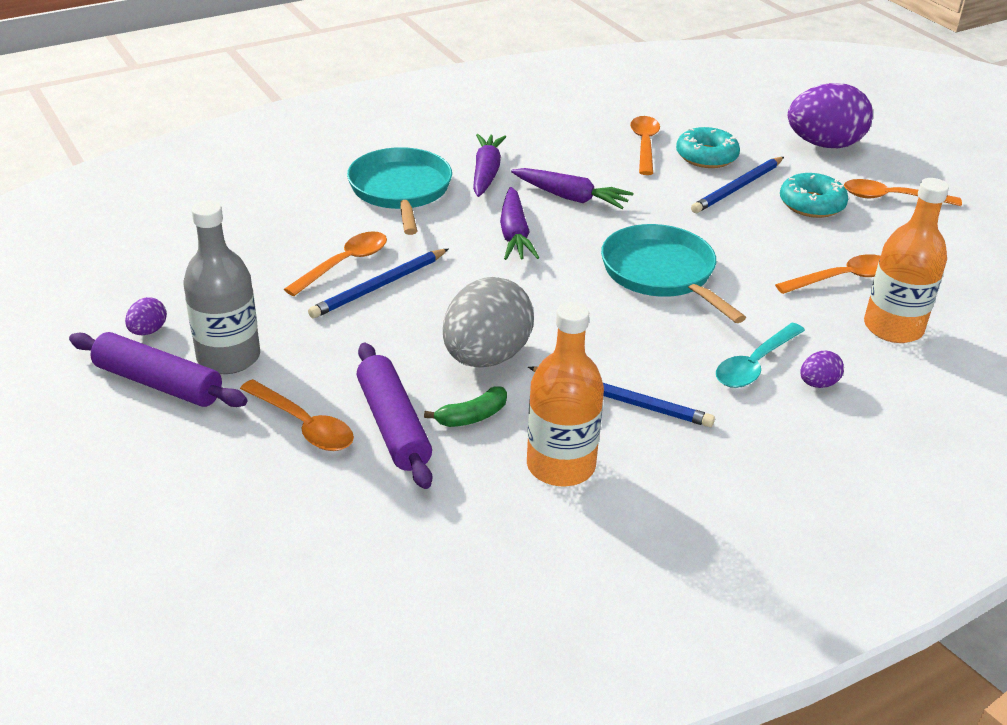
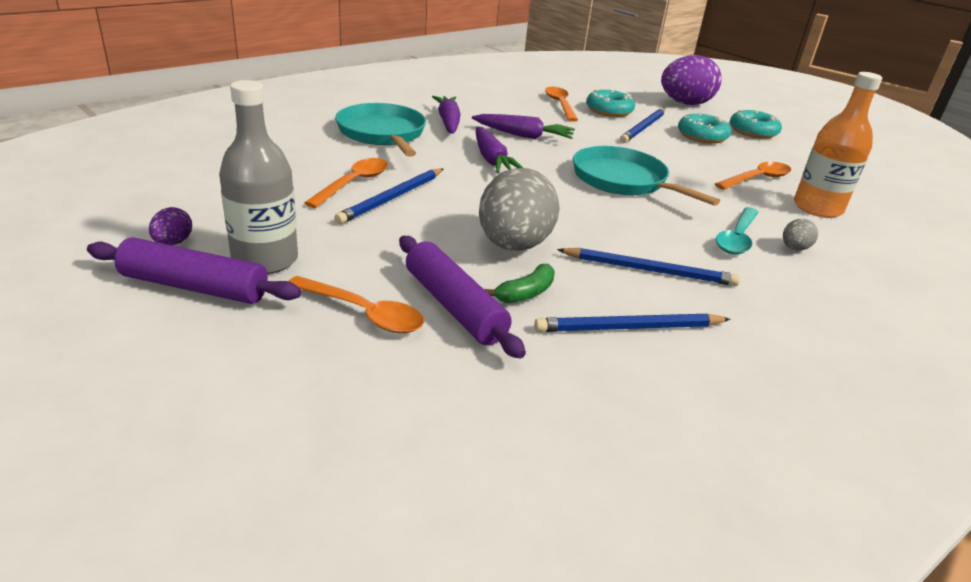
camera: 15 degrees left, 5 degrees down
orange bottle [527,302,604,486] -> blue pencil [534,313,730,332]
purple egg [800,351,844,388] -> grey egg [783,219,818,250]
orange spoon [844,179,962,206] -> turquoise donut [730,110,782,139]

